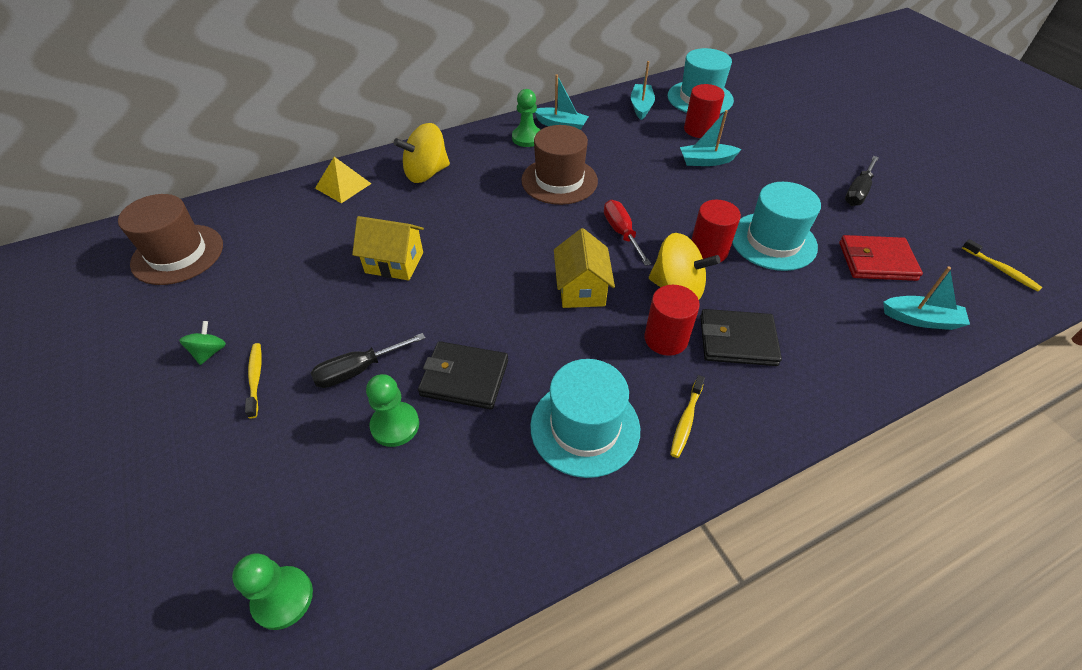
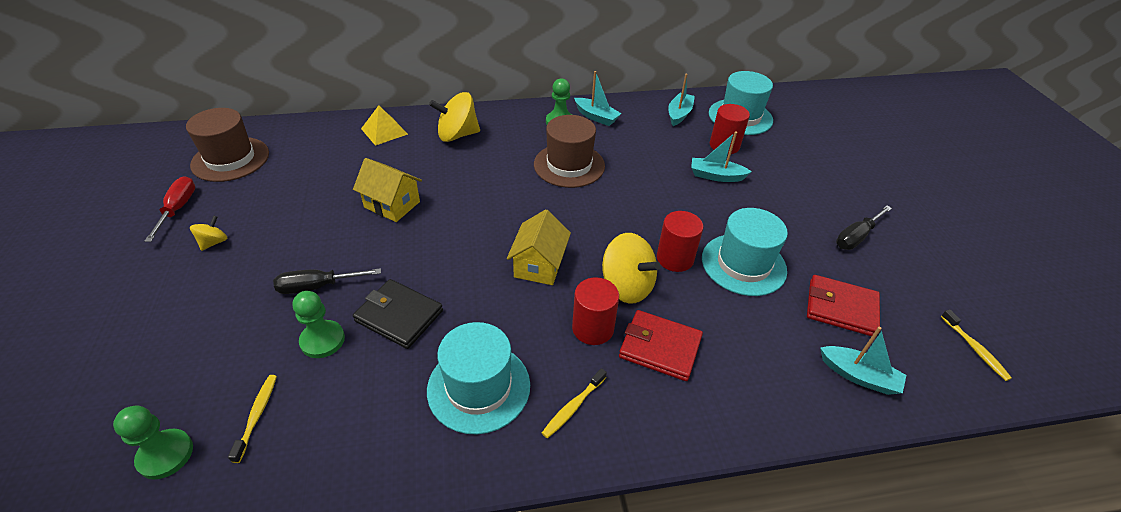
camera: 15 degrees right, 5 degrees down
green spinning top [179,321,226,365] -> yellow spinning top [190,215,227,251]
yellow toothbrush [245,343,262,418] -> yellow toothbrush moved to [228,375,277,463]
red screwdriver [604,200,651,266] -> red screwdriver moved to [145,176,195,242]
black wallet [700,309,782,366] -> red wallet [619,310,703,381]

